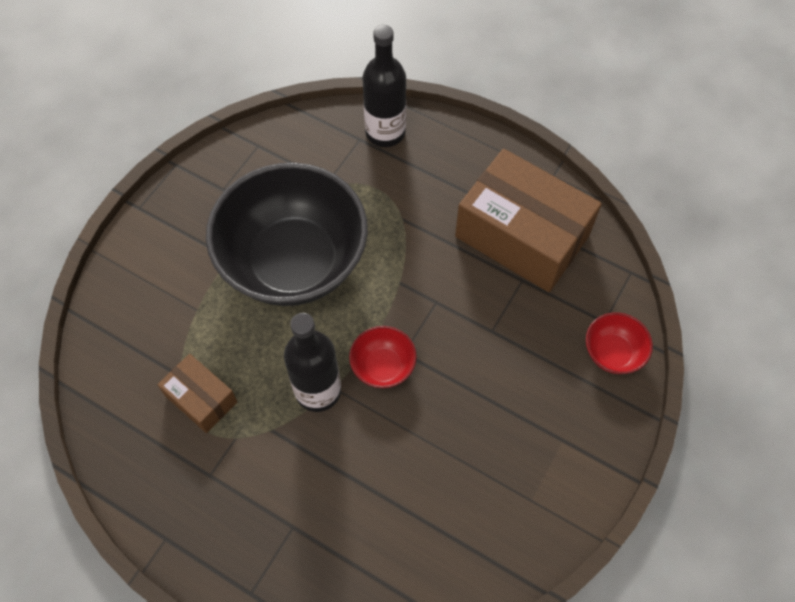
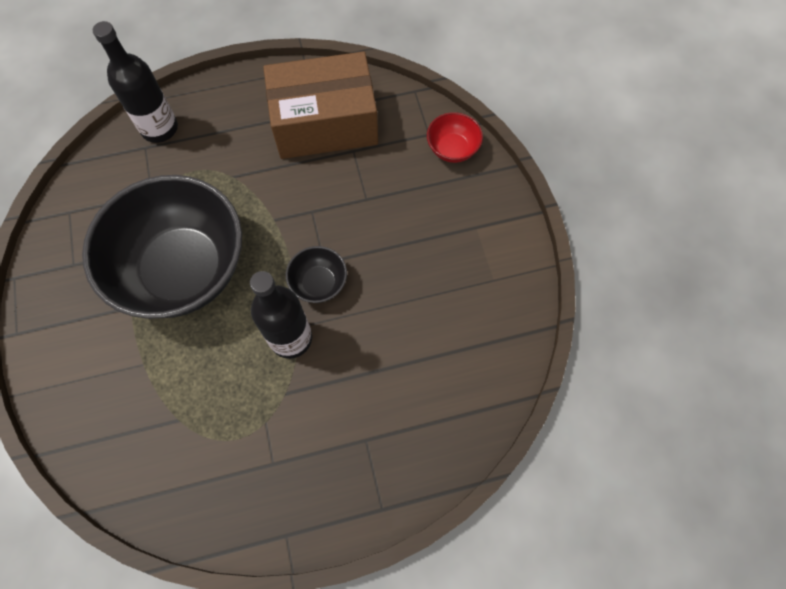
camera: 45 degrees left, 5 degrees up
brown box [157,354,237,433] -> none
red bowl [349,326,417,388] -> black bowl [286,246,347,303]

